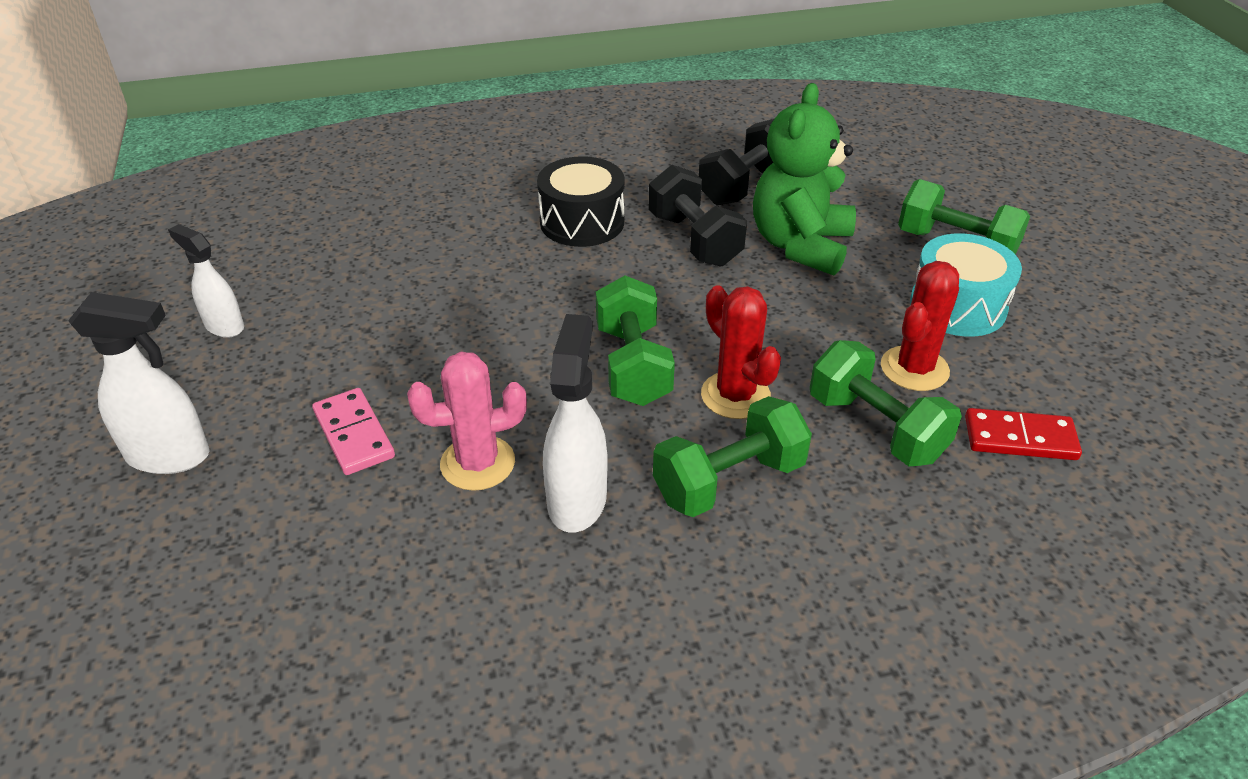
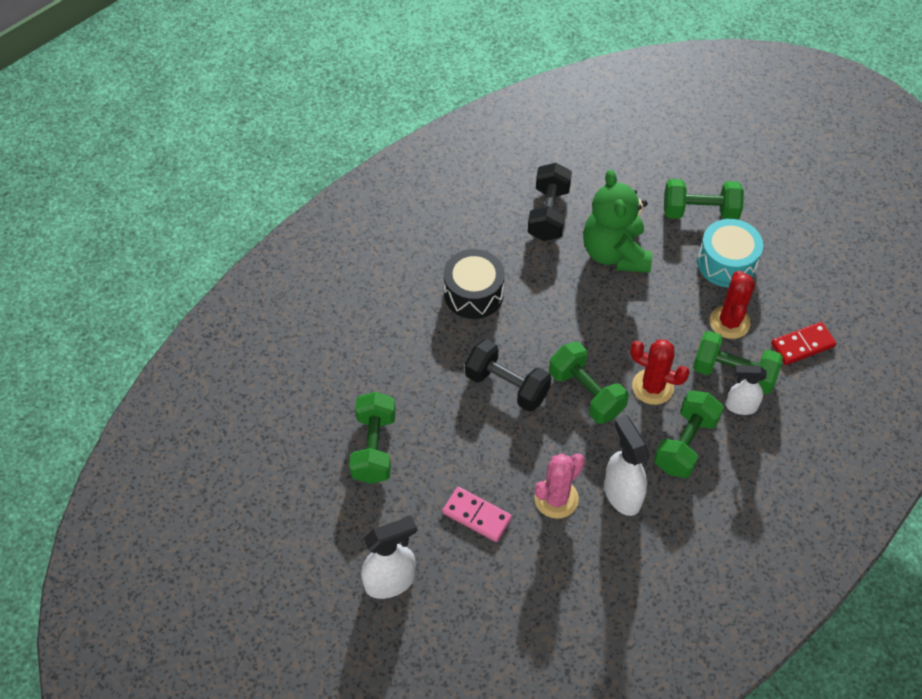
camera: 30 degrees left, 15 degrees up
white spray bottle [168,224,244,338] -> white spray bottle moved to [726,365,767,415]
black dumbbell [649,165,747,267] -> black dumbbell moved to [465,339,551,412]
none -> green dumbbell [349,392,396,484]

